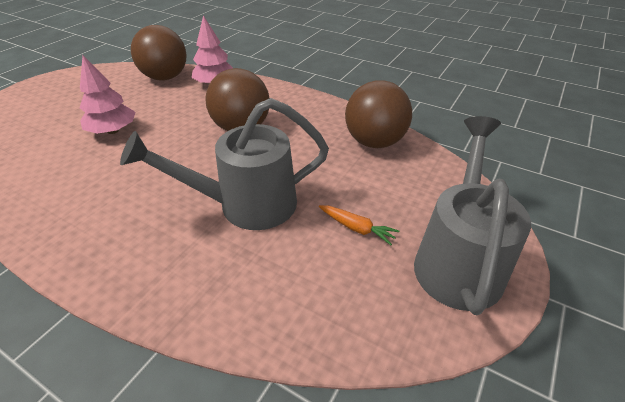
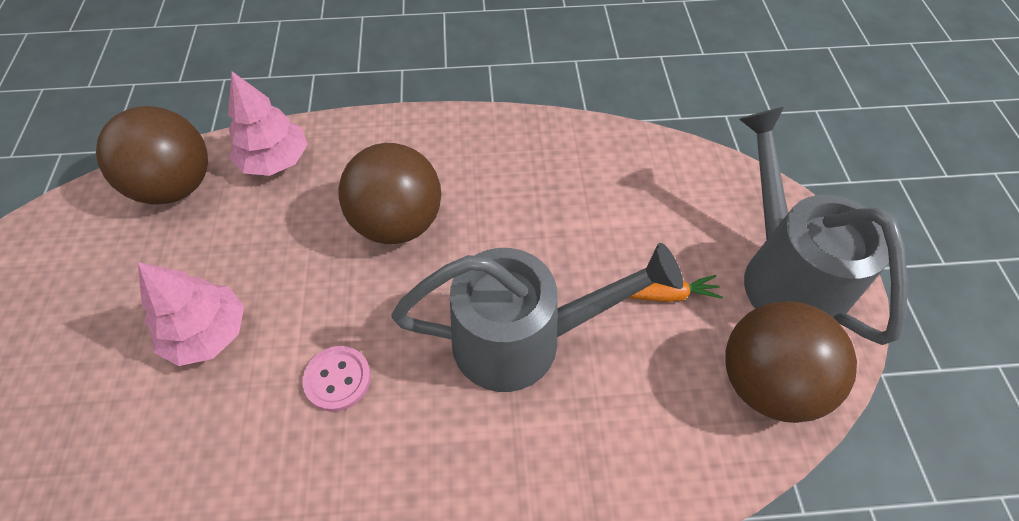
camera: 35 degrees left, 15 degrees up
grey watering can [120,98,329,230] -> grey watering can turned 135 degrees counterclockwise [392,243,683,392]
brown ball [345,80,412,148] -> brown ball moved to [725,301,857,423]
none -> pink button [302,346,371,412]

